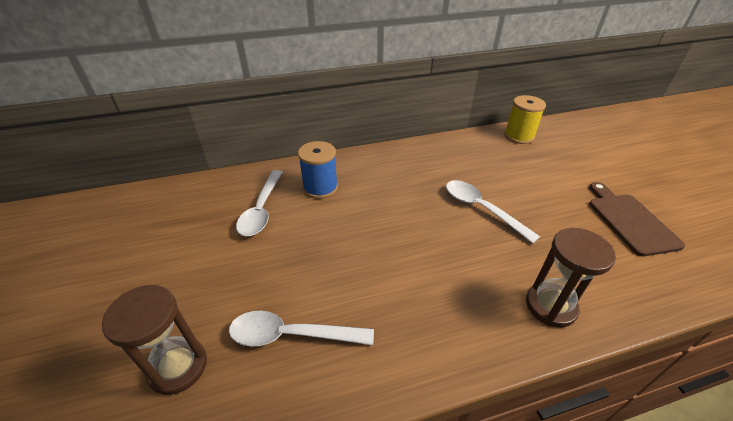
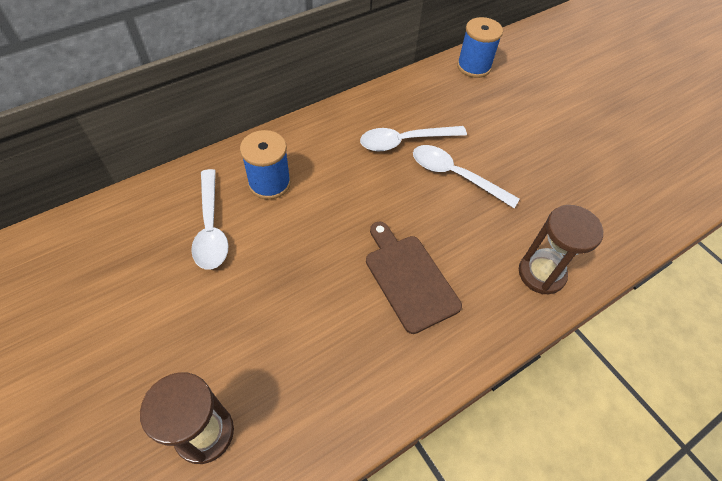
camera: 20 degrees left, 15 degrees up
white spoon [229,311,374,347] -> white spoon moved to [360,126,467,152]
yellow spool [504,95,546,144] -> blue spool [457,17,503,78]
brown cutting board [589,182,685,256] -> brown cutting board moved to [366,222,462,334]

